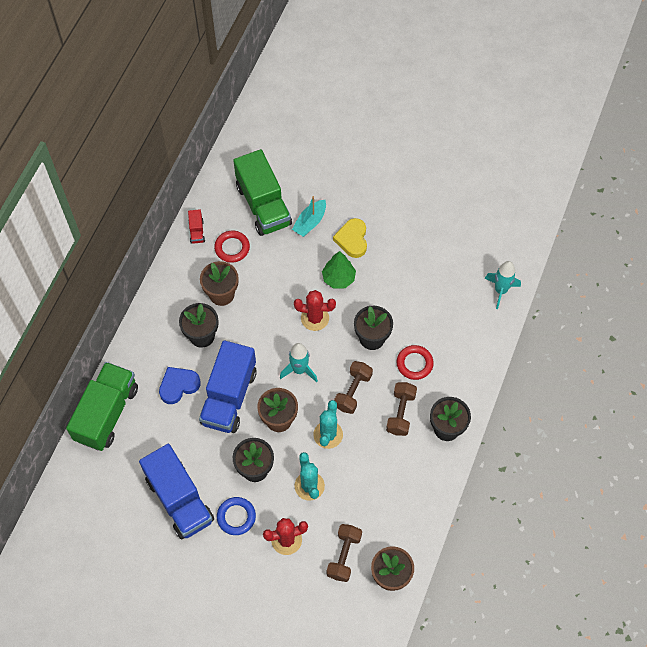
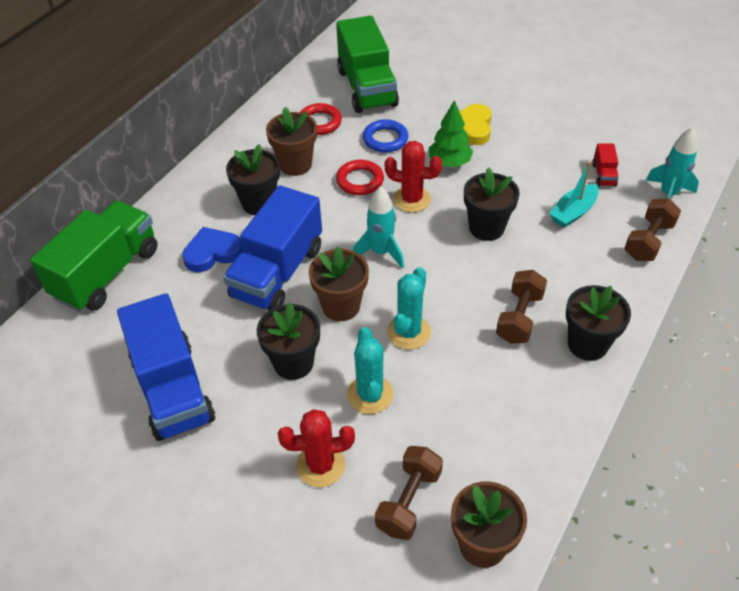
camera: 10 degrees right, 15 degrees down
red truck [188,209,205,244] -> red truck moved to [592,143,619,187]
blue ring [217,497,256,535] -> blue ring moved to [363,119,408,152]
turquoise boat [292,196,326,237] -> turquoise boat moved to [549,162,599,228]
brown dumbbell [334,361,373,414] -> brown dumbbell moved to [624,198,681,261]
red ring [397,345,434,380] -> red ring moved to [336,160,384,195]

